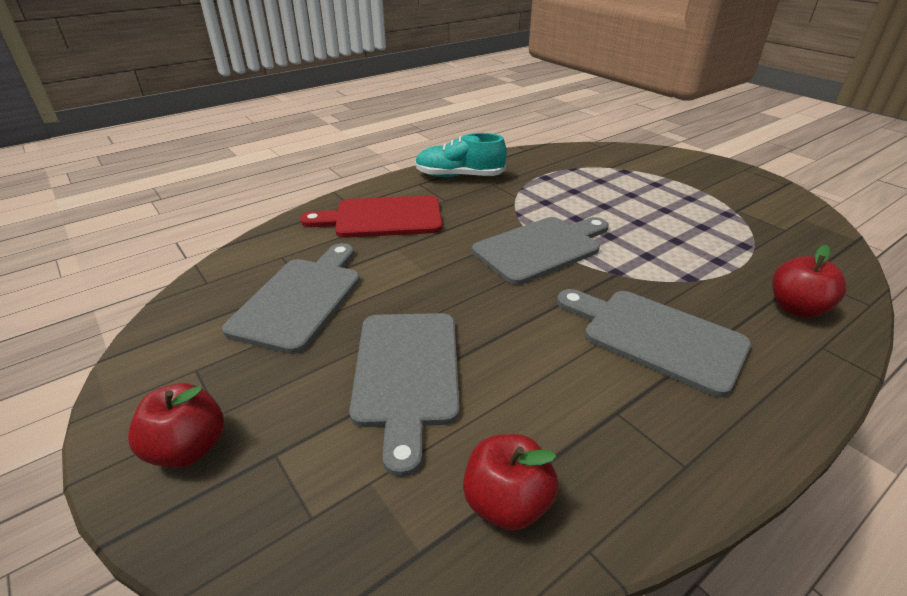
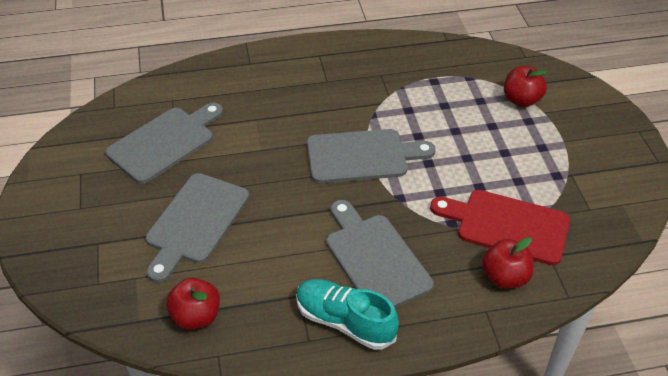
camera: 25 degrees right, 10 degrees up
red apple [128,383,224,468] -> red apple moved to [504,66,547,107]
red cutting board [300,195,442,238] -> red cutting board moved to [430,190,570,265]
turquoise shoe [415,133,507,177] -> turquoise shoe moved to [296,279,399,350]

